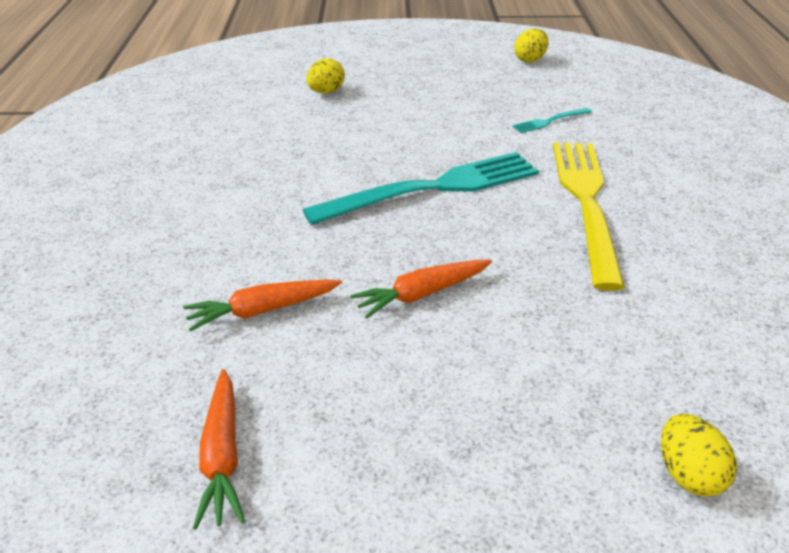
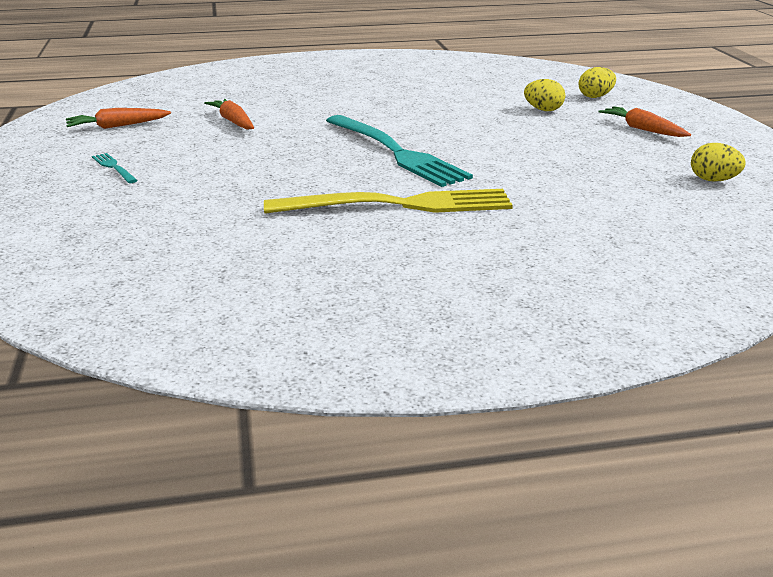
camera: 80 degrees right, 10 degrees down
orange carrot [350,259,492,319] -> orange carrot moved to [598,106,691,137]
turquoise fork [512,108,592,133] -> turquoise fork moved to [92,153,138,183]
yellow egg [661,414,737,497] -> yellow egg moved to [579,67,616,98]

